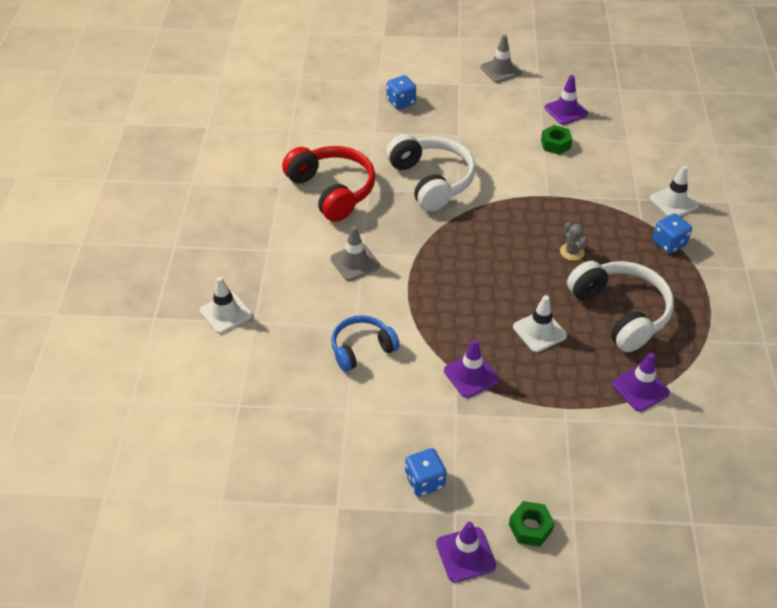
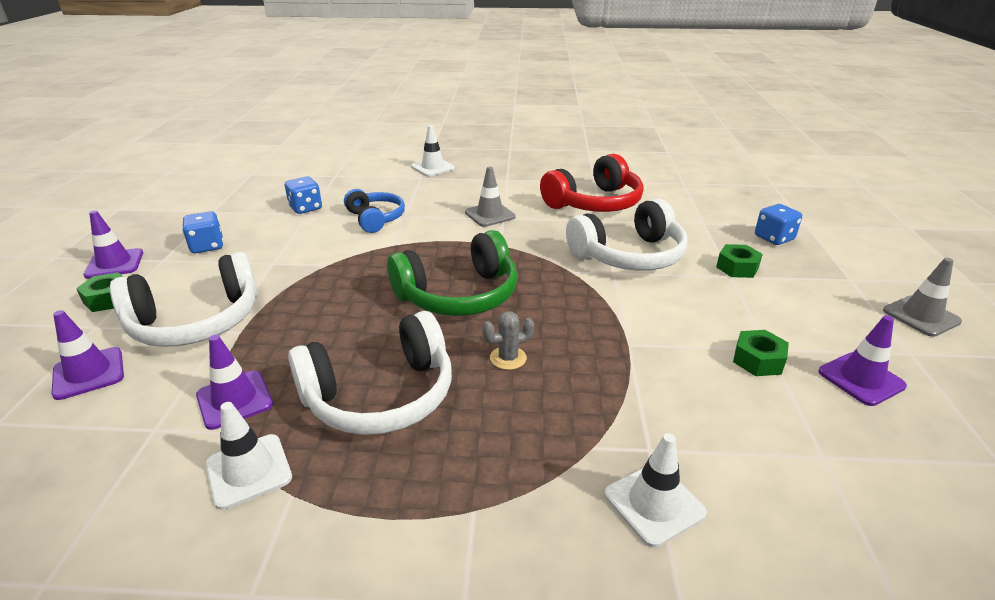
camera: 90 degrees right, 15 degrees down
purple traffic cone [444,339,499,398] -> purple traffic cone moved to [52,310,124,400]
white traffic cone [513,295,567,353] -> white traffic cone moved to [205,402,292,510]
blue dice [652,213,692,254] -> blue dice moved to [285,177,322,214]
none -> white headphones [110,252,258,347]
none -> green headphones [387,230,518,316]
none -> green nut [716,244,763,278]

